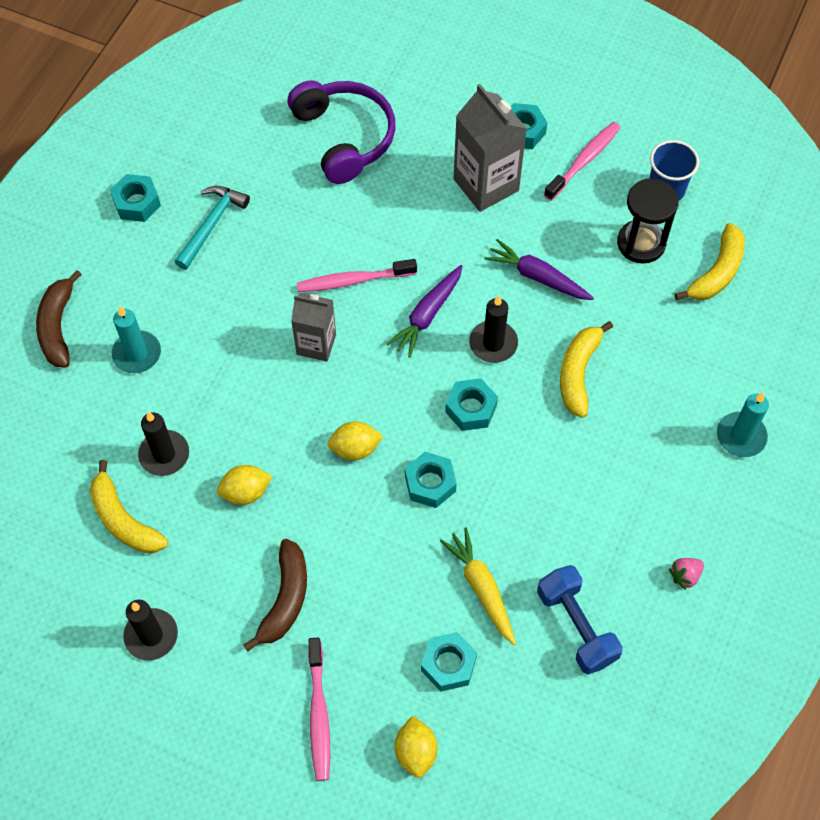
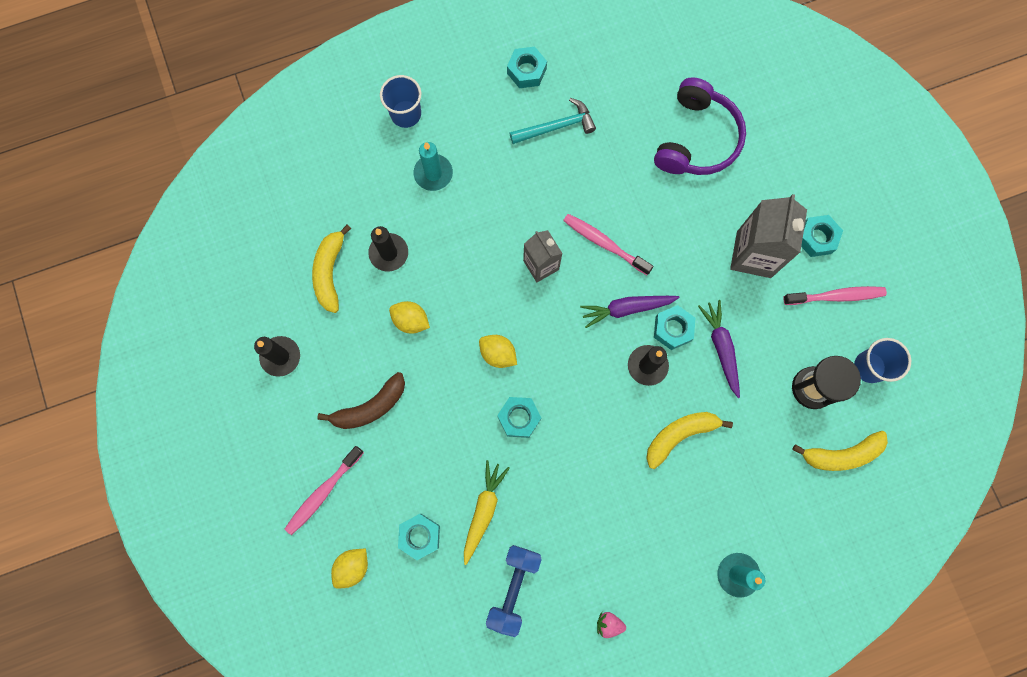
camera: 45 degrees right, 15 degrees up
brown banana [36,270,82,368] -> blue cup [380,75,421,128]
turquoise nut [445,378,498,431] -> turquoise nut moved to [654,305,695,350]

